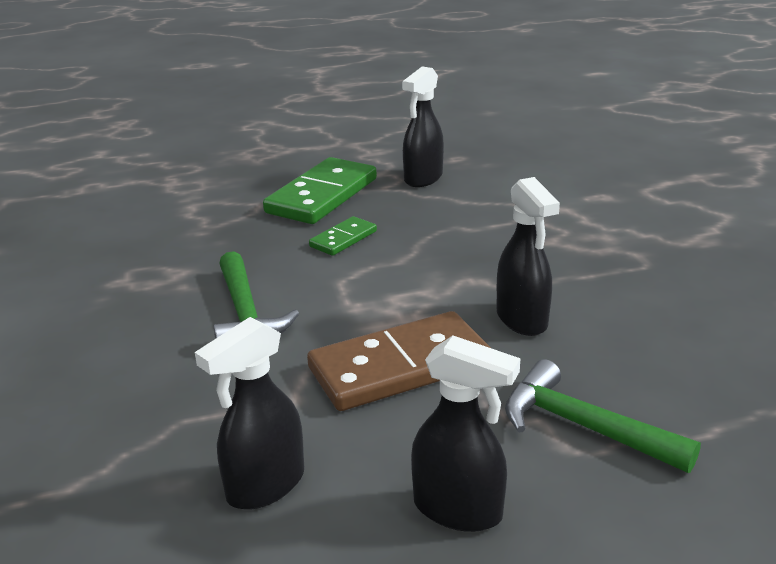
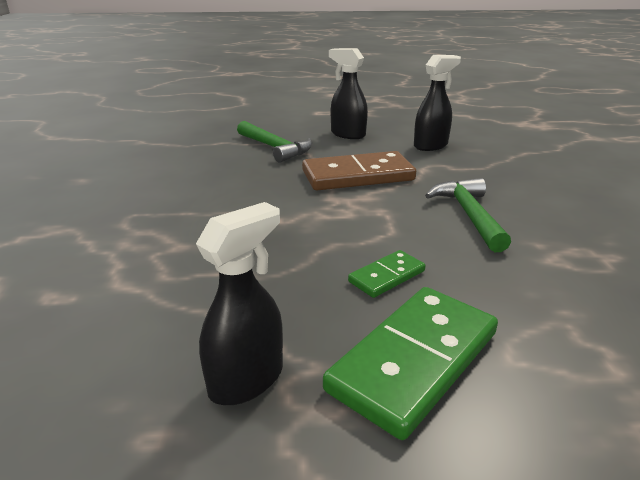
camera: 170 degrees left, 0 degrees up
black spray bottle [497,177,560,336] -> none

